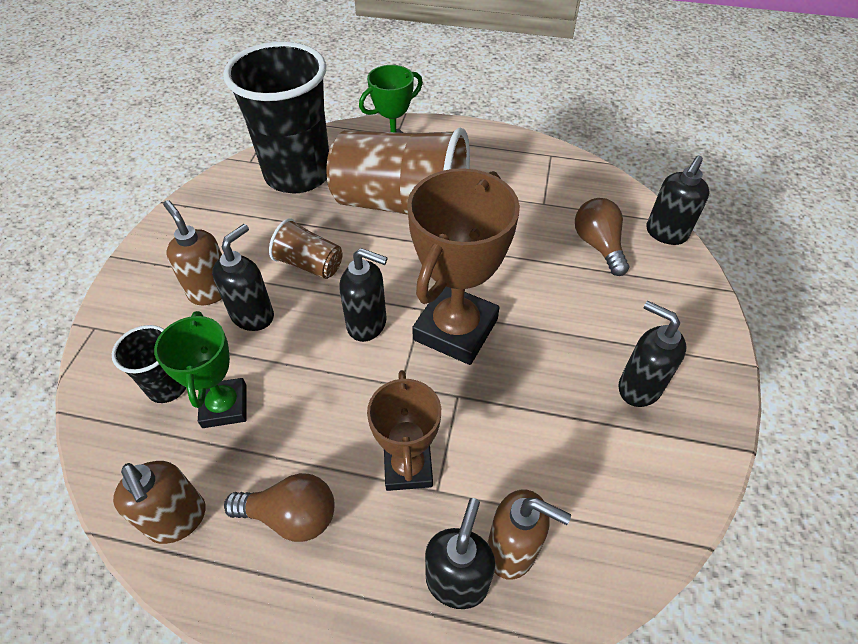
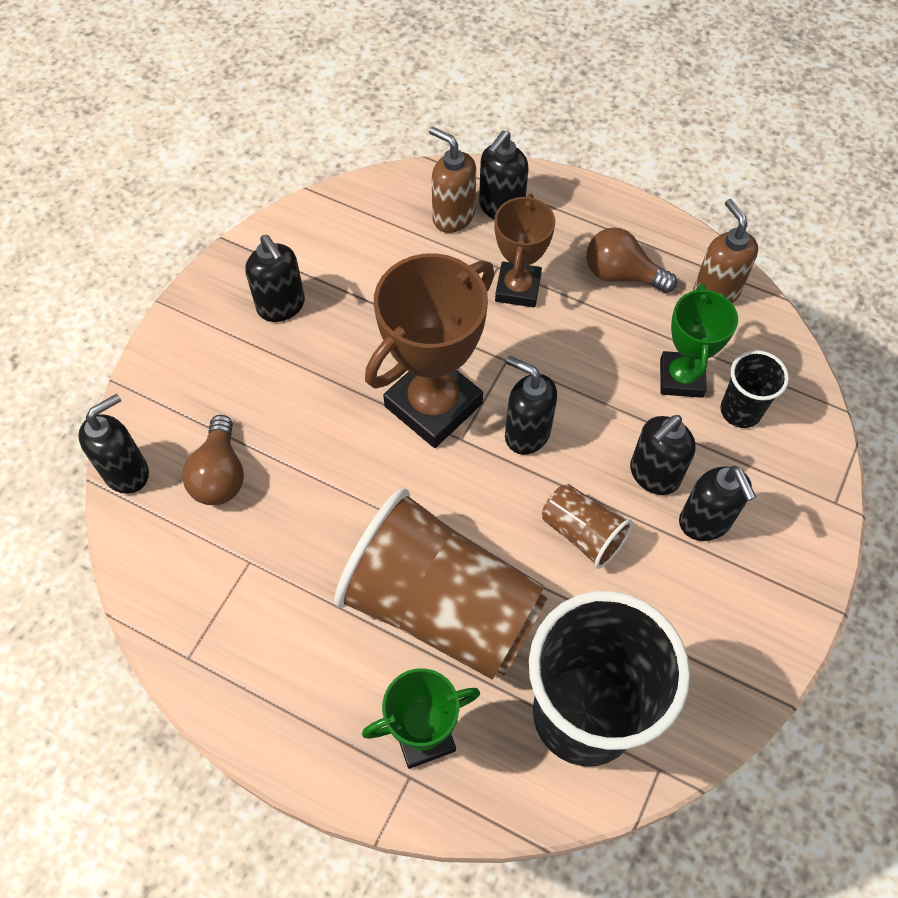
camera: 165 degrees left, 10 degrees up
brown soap dispenser [163,200,222,305] -> black soap dispenser [679,466,756,541]

